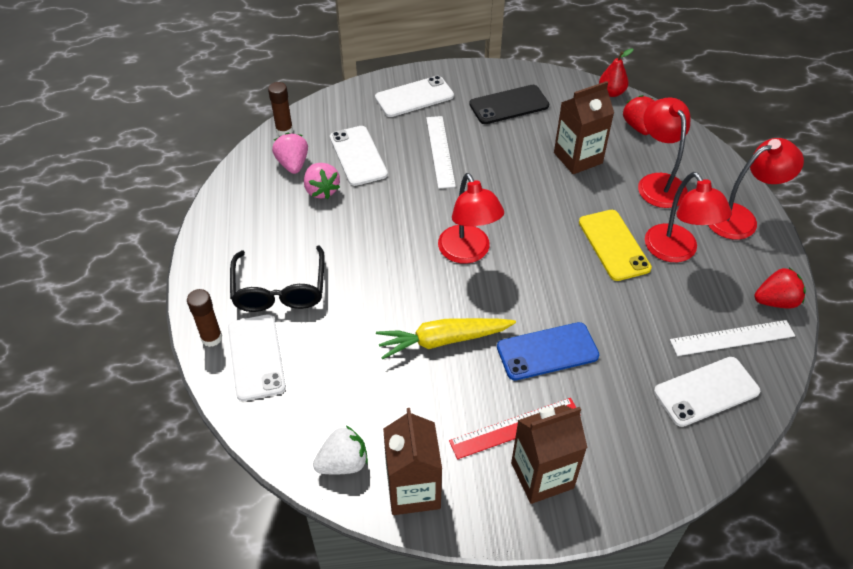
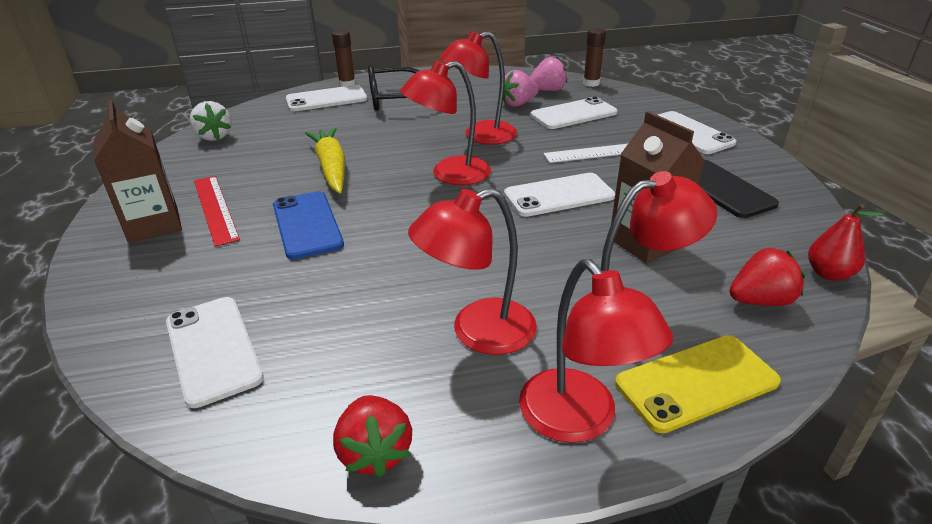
camera: 85 degrees right, 15 degrees down
brown carton [383,408,442,515] -> none
yellow phone [579,210,652,281] -> yellow phone moved to [615,335,781,433]
white ruler [670,320,795,356] -> none
none -> red lamp [439,31,517,145]
none -> white phone [504,173,615,217]

